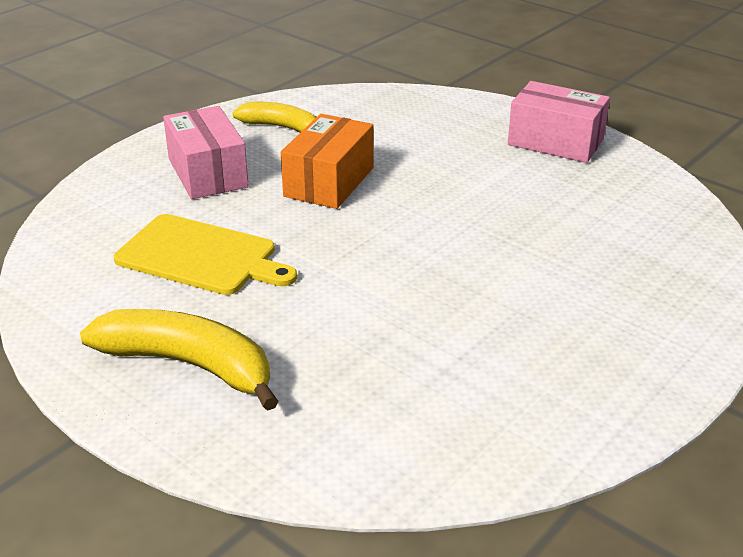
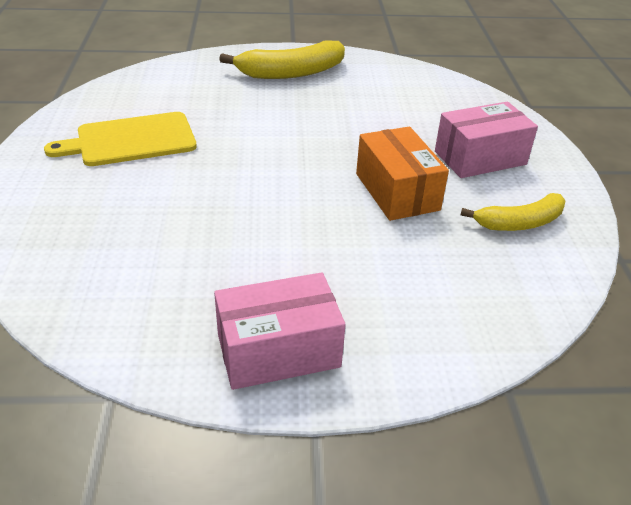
camera: 135 degrees right, 5 degrees up
yellow cutting board [114,214,297,295] -> yellow cutting board moved to [44,112,197,166]
pink box [163,106,249,199] -> pink box turned 45 degrees counterclockwise [435,102,538,178]

